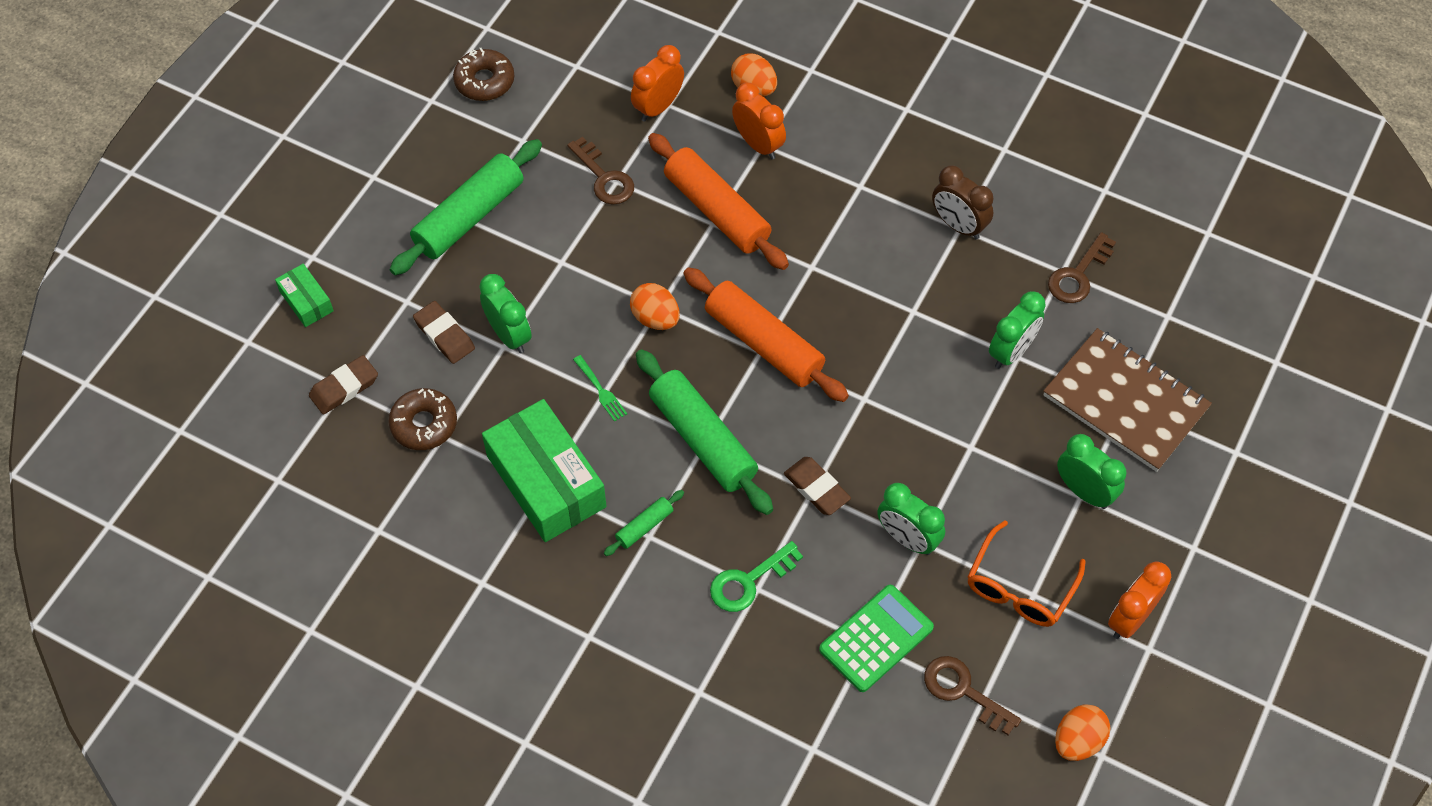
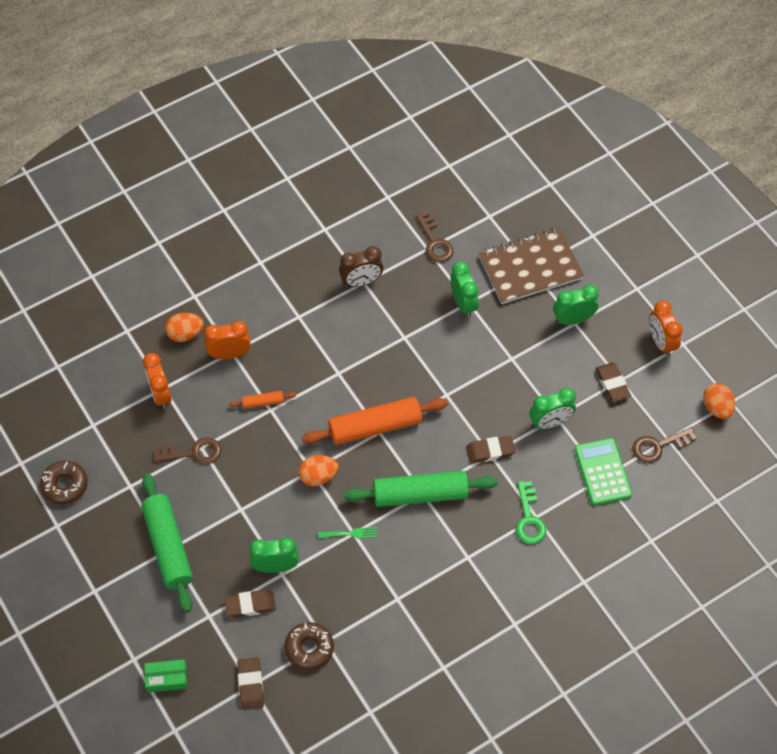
camera: 60 degrees left, 0 degrees up
green box [482,399,607,542] -> none
green rolling pin [604,490,684,556] -> none
orange rolling pin [648,133,789,270] -> orange rolling pin [229,391,296,409], size x0.45
orange glasses [967,520,1086,627] -> brown eraser [595,363,631,402]

